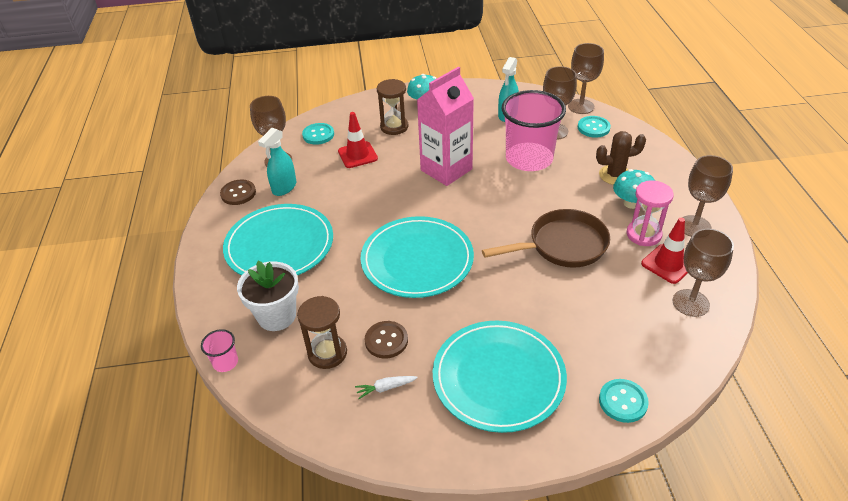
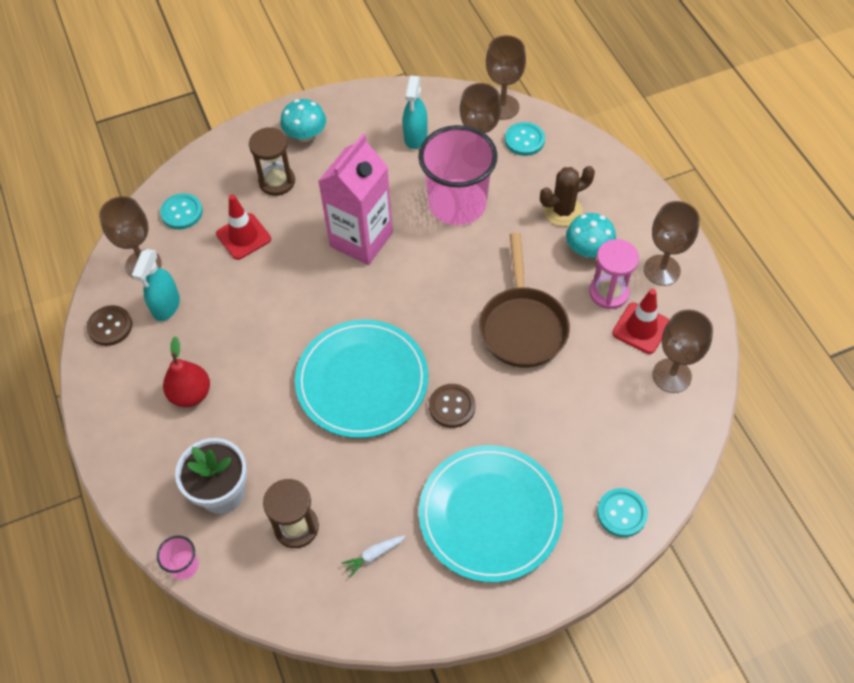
camera: 15 degrees left, 15 degrees up
turquoise plate [223,204,333,276] -> red pear [163,336,210,407]
brown button [365,321,408,358] -> brown button moved to [429,384,475,428]
brown pan [482,209,610,268] -> brown pan turned 120 degrees clockwise [479,233,570,368]

